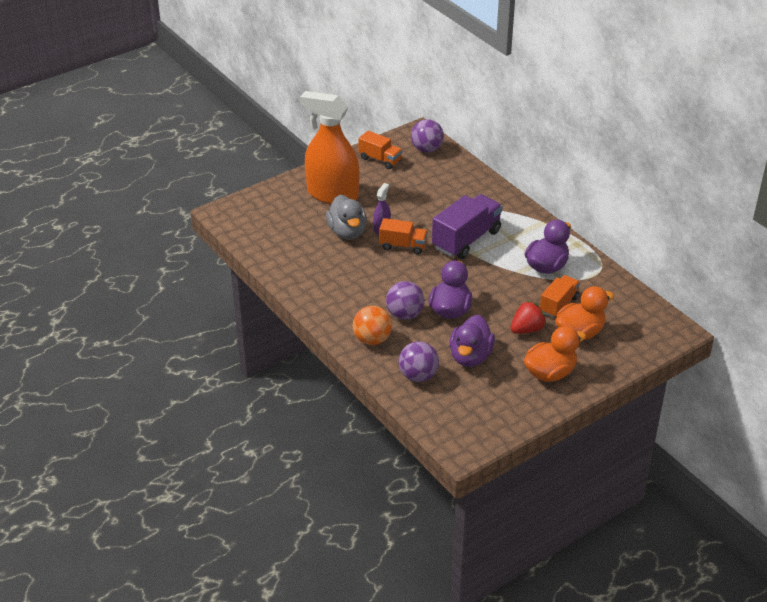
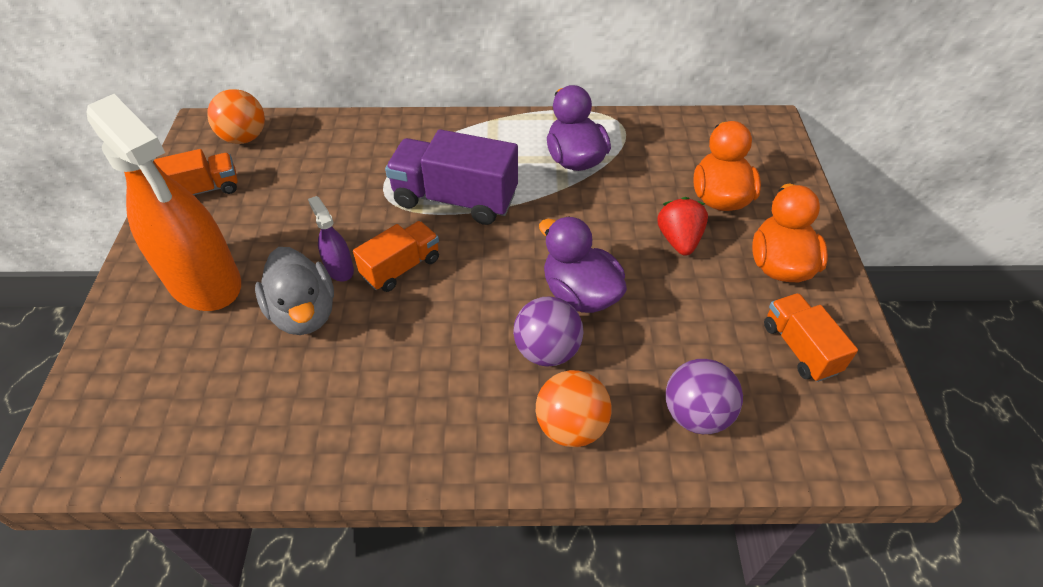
camera: 55 degrees left, 10 degrees up
orange spray bottle [300,91,359,204] -> orange spray bottle turned 105 degrees counterclockwise [87,94,241,311]
grey duck [326,195,367,240] -> grey duck turned 45 degrees clockwise [255,247,334,335]
purple ball [411,119,444,153] -> orange ball [207,89,265,144]
purple truck [432,194,503,259] -> purple truck turned 60 degrees counterclockwise [385,129,518,225]
purple duck [449,315,495,367] -> none
orange truck [540,275,580,318] -> orange truck moved to [764,293,858,382]

